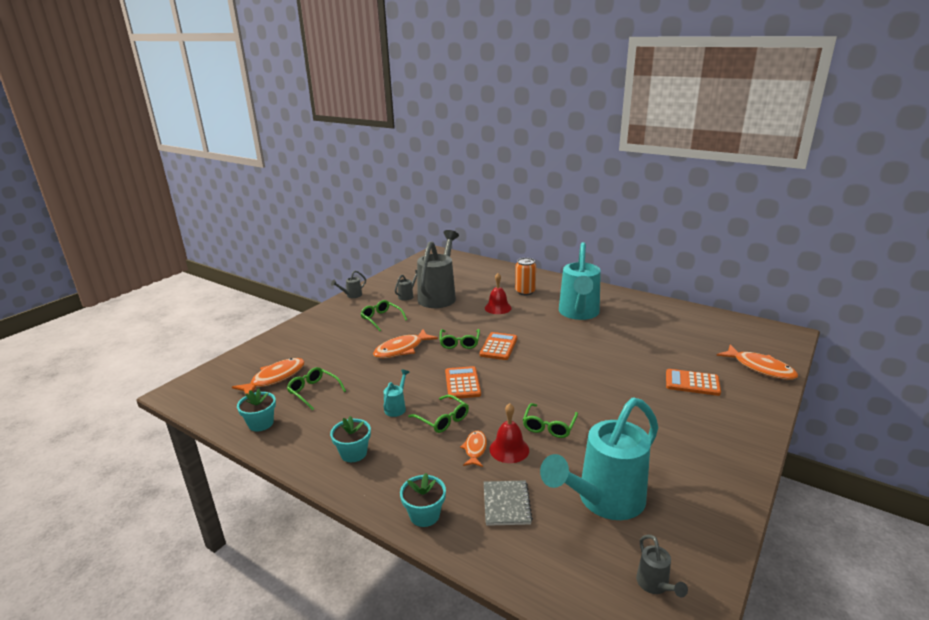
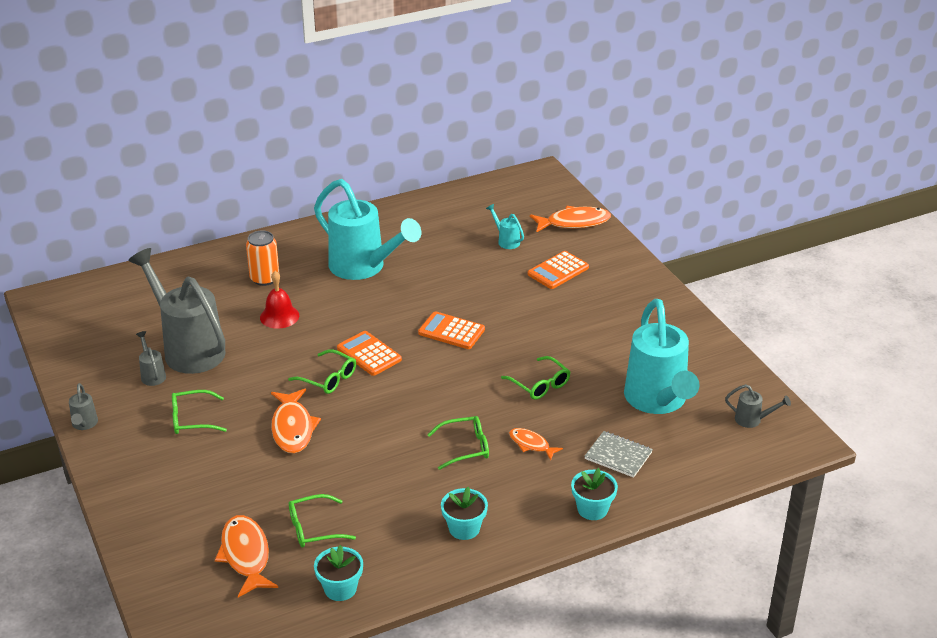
camera: 60 degrees left, 10 degrees up
turquoise watering can [384,369,409,417] -> turquoise watering can moved to [486,204,524,249]
orange calculator [445,366,481,399] -> orange calculator moved to [418,311,485,349]
red bell [490,403,529,463] -> none

